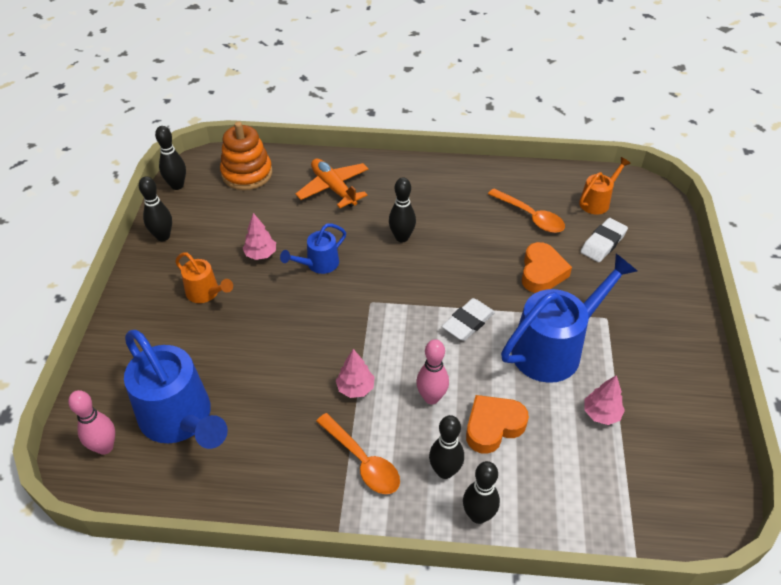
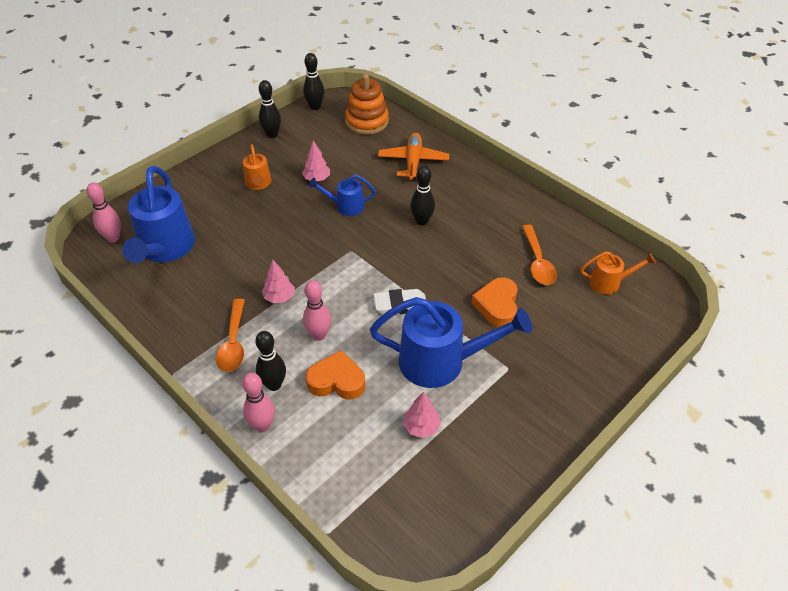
camera: 40 degrees right, 0 degrees up
black bowling pin [463,461,500,524] -> pink bowling pin [242,373,275,432]
orange heart [522,242,572,293] -> orange heart turned 135 degrees clockwise [471,277,518,327]
white eraser [581,218,628,262] -> none

